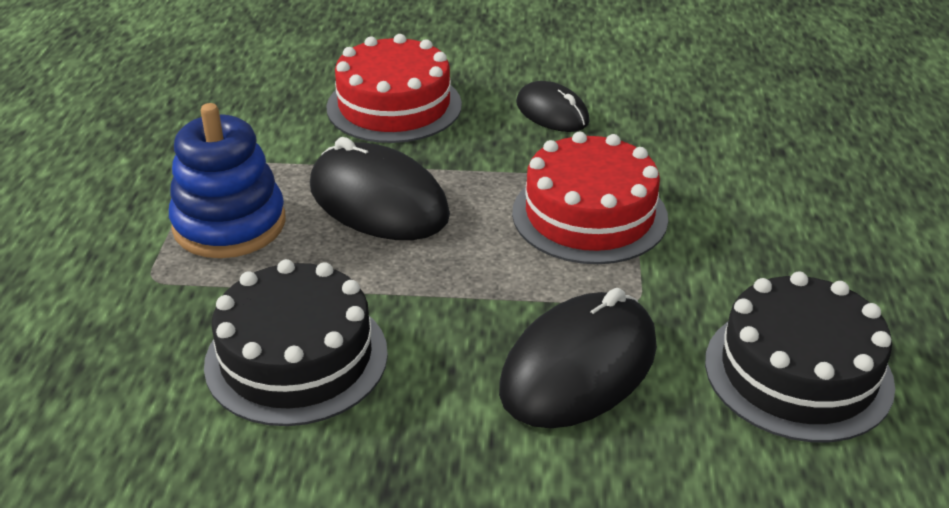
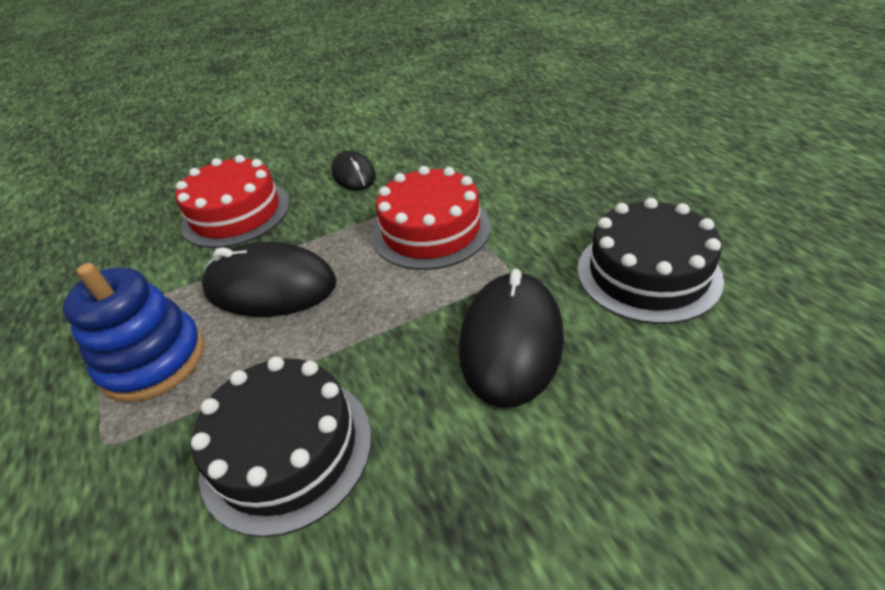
camera: 25 degrees left, 5 degrees up
black mouse [516,81,590,132] -> black mouse turned 45 degrees clockwise [331,151,376,191]

